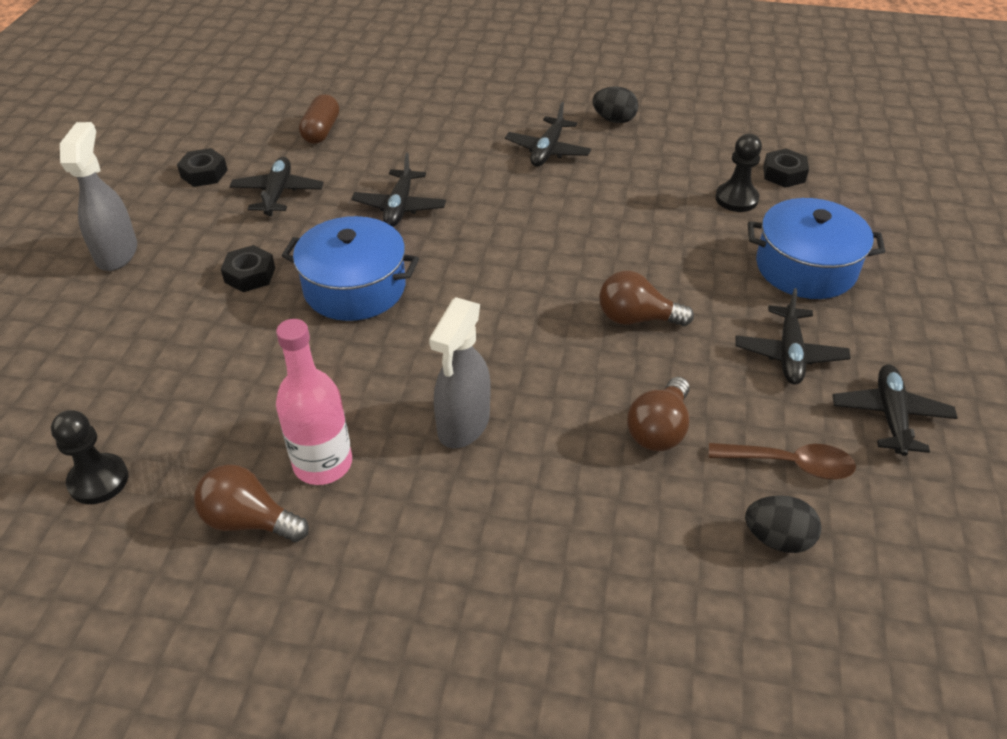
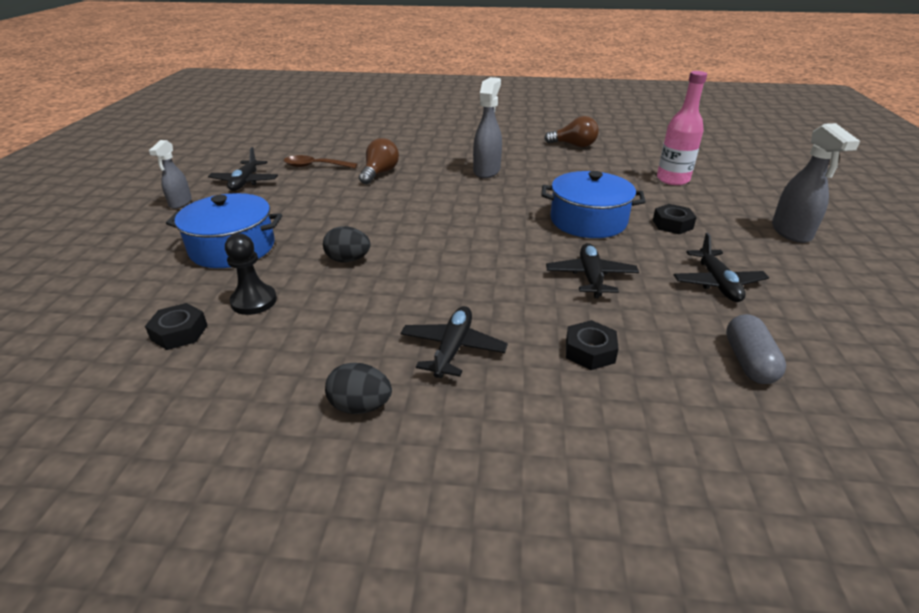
camera: 175 degrees right, 10 degrees down
black pawn [51,410,128,504] -> none
black nut [177,148,228,187] -> black nut moved to [566,320,619,370]
pink bottle [276,319,352,485] -> pink bottle moved to [657,71,707,185]
brown capsule [299,94,339,144] -> grey capsule [726,314,786,384]
brown light bulb [599,271,694,326] -> none
black plane [736,288,851,384] -> none
black egg [745,495,821,553] -> black egg moved to [323,226,370,262]
none -> grey spray bottle [149,140,192,209]

